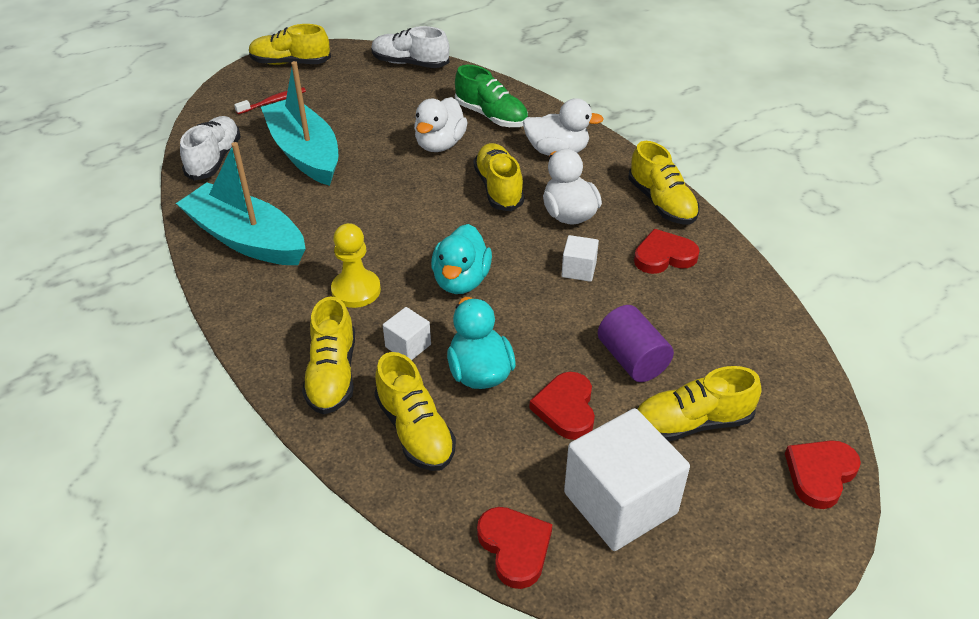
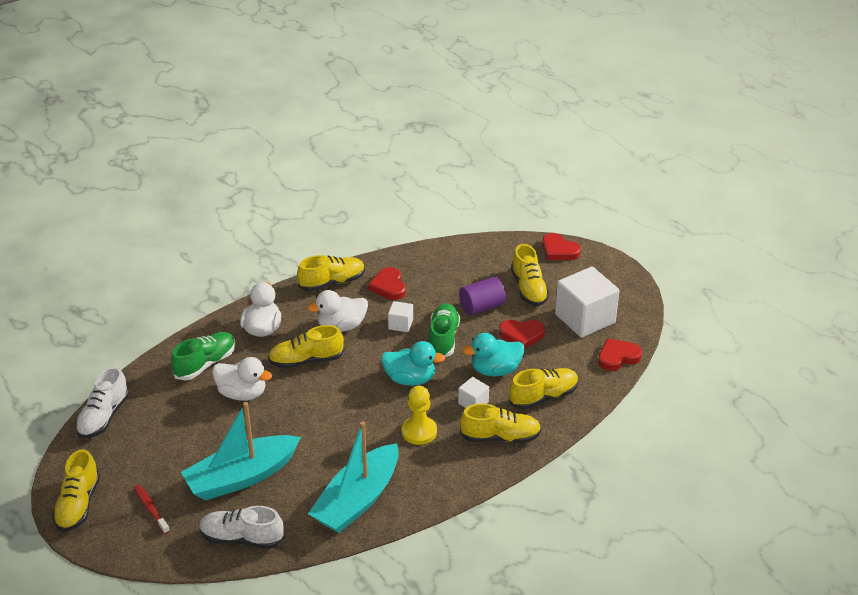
camera: 90 degrees left, 5 degrees down
none -> green shoe [429,303,460,357]

